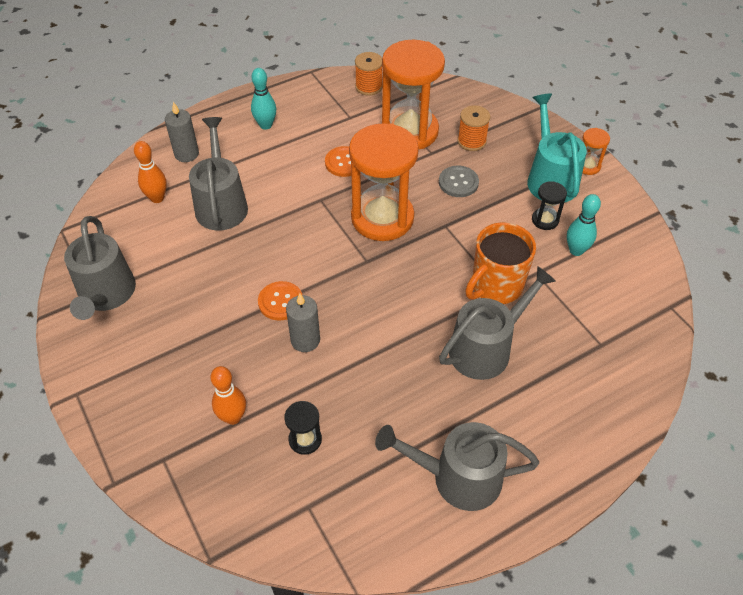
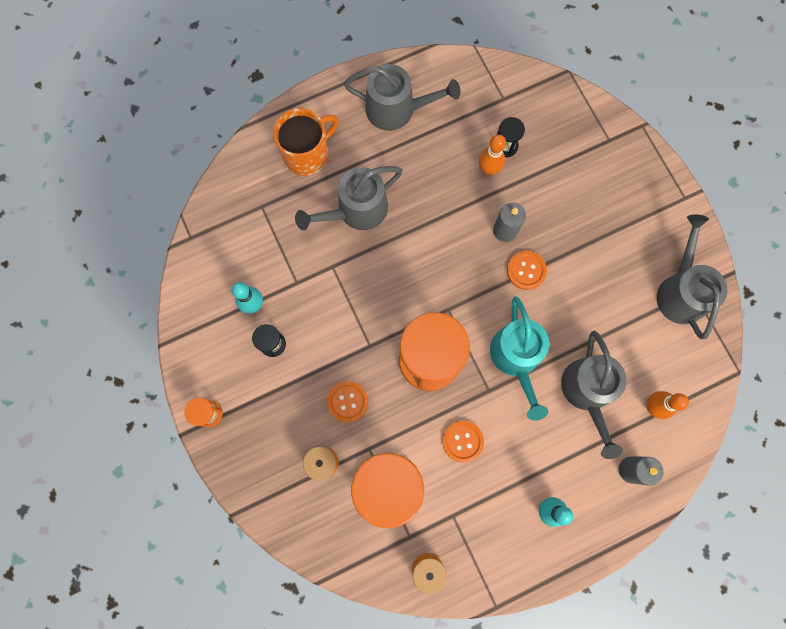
camera: 175 degrees left, 25 degrees up
orange bowling pin [210,366,246,425] -> orange bowling pin moved to [479,134,506,175]
grey button [439,165,479,197] -> orange button [327,381,368,423]
orange mug [465,222,536,304] -> orange mug moved to [273,108,339,176]
turquoise watering can [527,93,587,203] -> turquoise watering can moved to [490,296,549,421]

